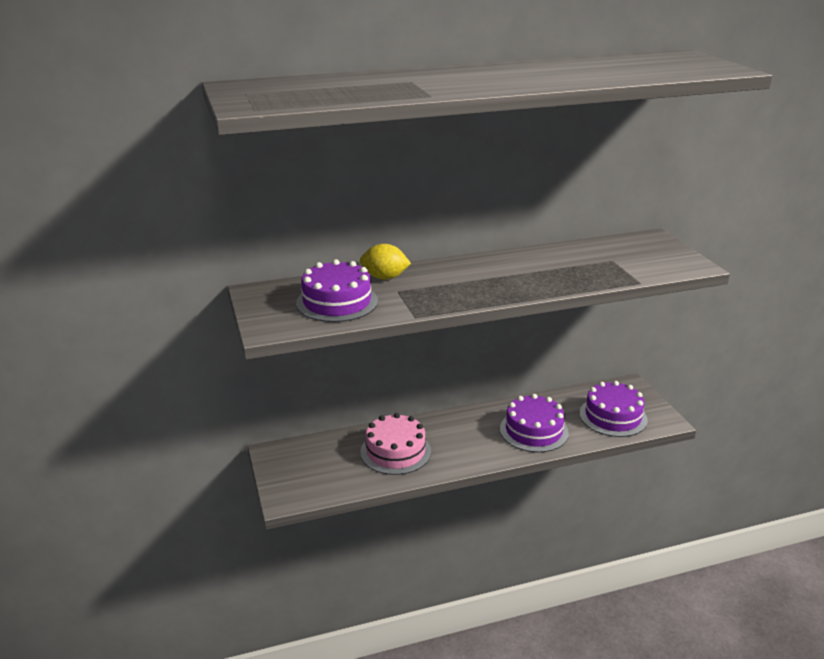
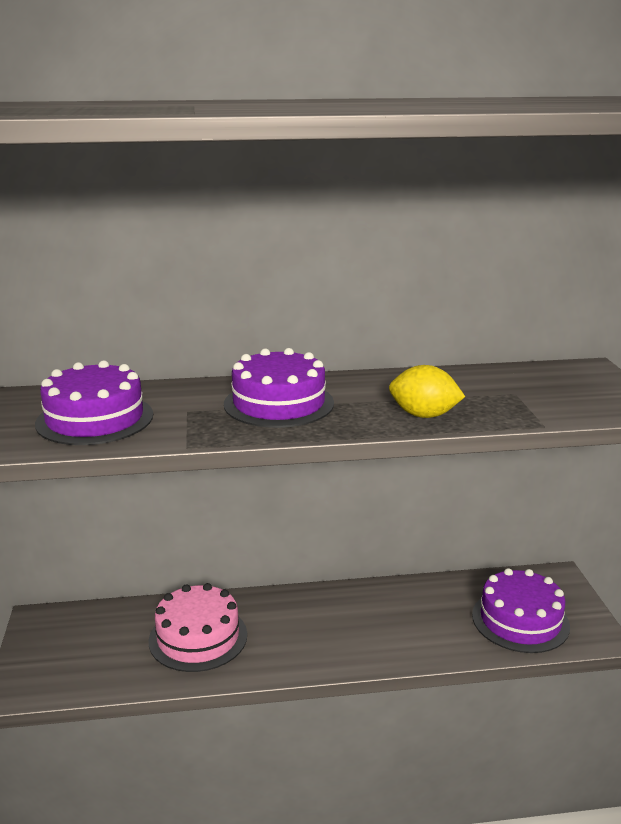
camera: 10 degrees right, 5 degrees down
yellow lemon [360,244,411,279] -> yellow lemon moved to [389,365,465,418]
purple cake [500,394,569,452] -> purple cake moved to [224,348,334,428]

